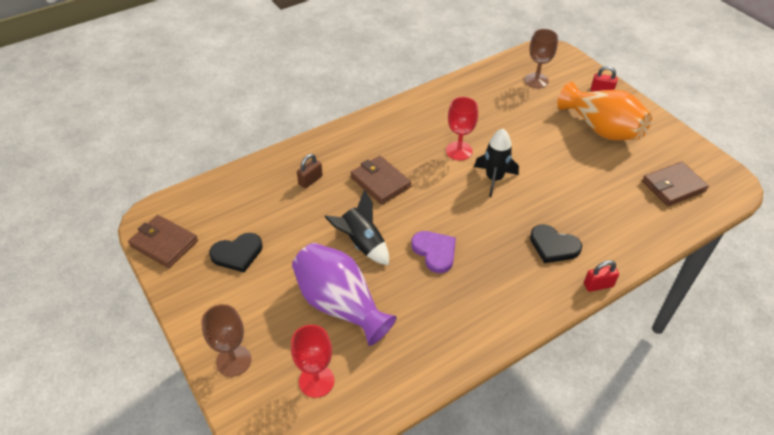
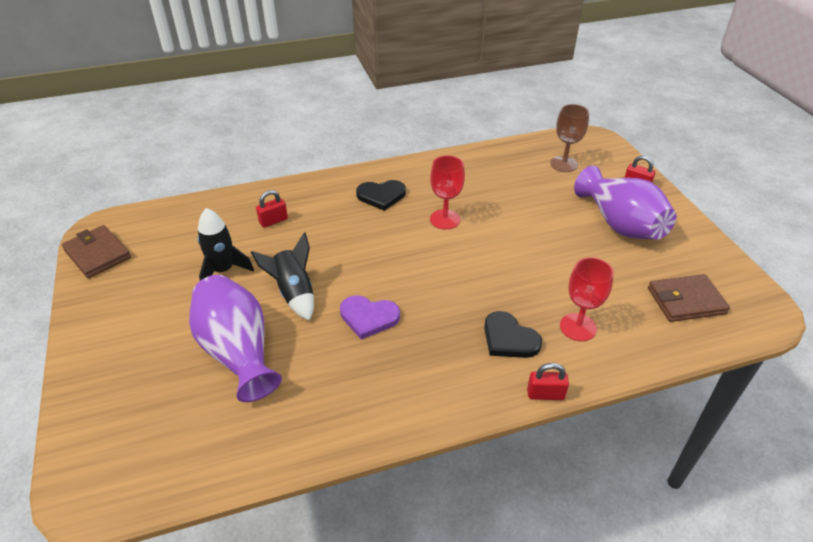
camera: 15 degrees right, 5 degrees down
brown goblet [201,304,251,377] -> none
black heart [209,233,263,272] -> black heart moved to [356,180,406,211]
red goblet [291,325,335,398] -> red goblet moved to [560,257,614,341]
brown padlock [297,154,323,188] -> red padlock [256,190,288,228]
brown wallet [351,156,411,205] -> none
purple heart [411,231,456,273] -> purple heart turned 120 degrees clockwise [340,296,400,339]
black rocket [474,129,519,197] -> black rocket moved to [197,208,254,281]
orange vase [557,82,652,140] -> purple vase [574,166,676,240]

